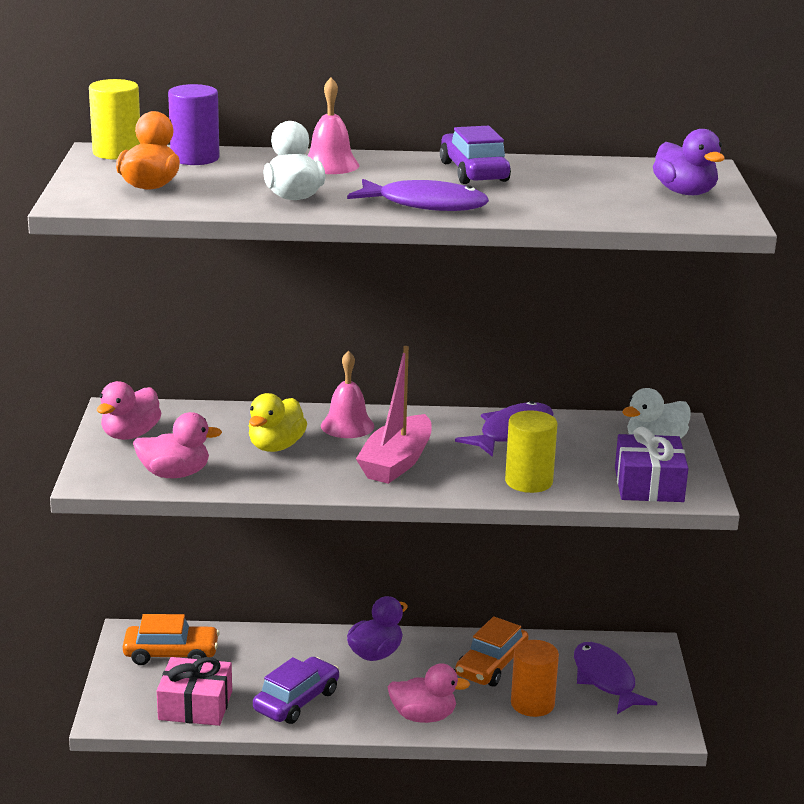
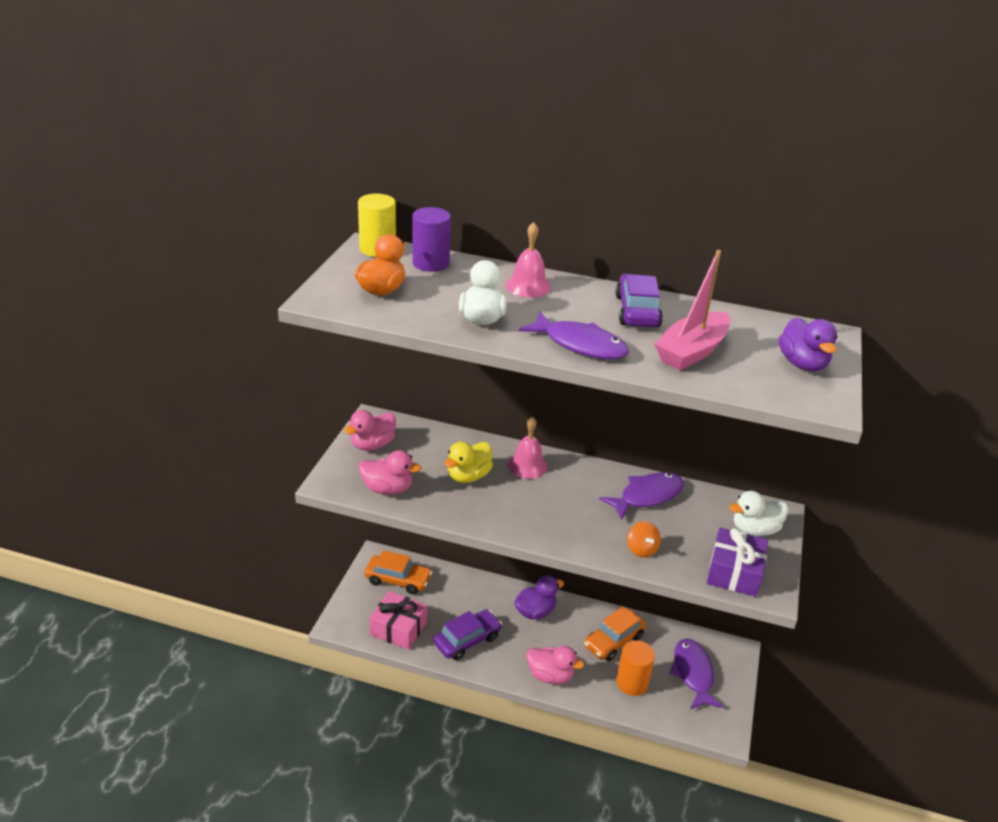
camera: 15 degrees right, 10 degrees up
pink boat [356,346,432,484] -> pink boat moved to [654,250,730,370]
yellow cylinder [505,410,557,493] -> orange spinning top [627,521,661,557]

